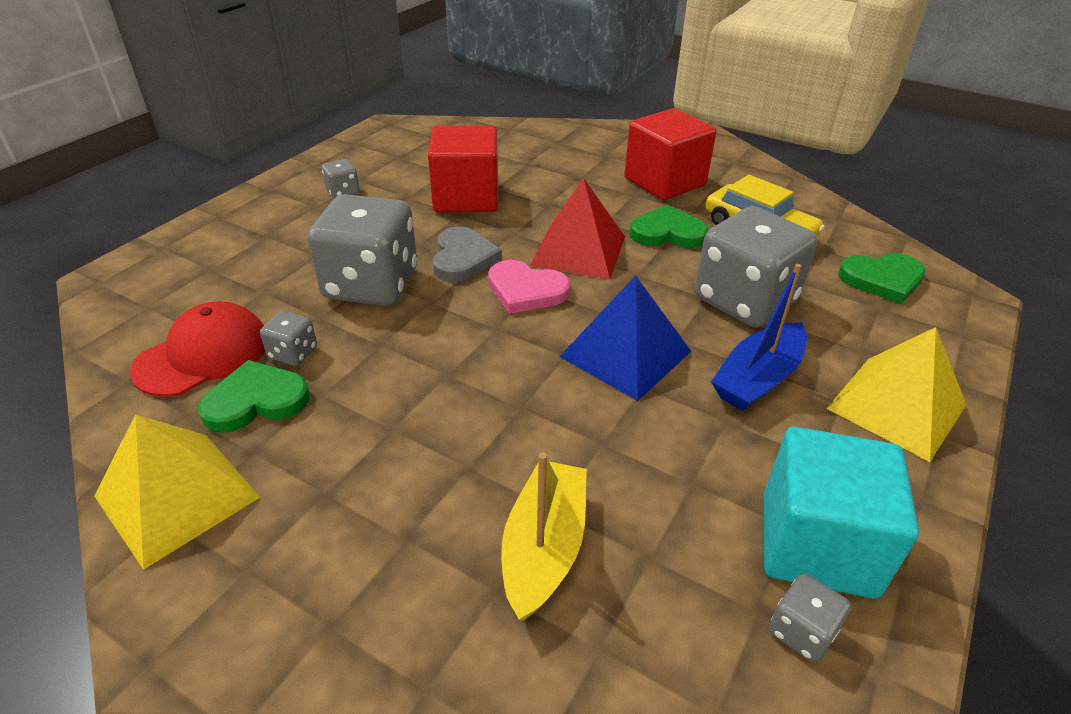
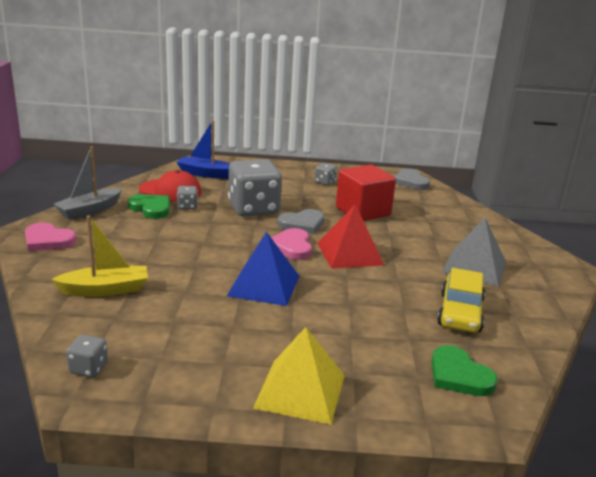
camera: 60 degrees right, 15 degrees down
yellow pyramid [94,414,260,570] -> grey boat [53,146,122,220]
red cube [624,108,716,200] -> grey pyramid [442,218,507,287]
green heart [629,205,708,248] -> none
grey dice [695,206,817,328] -> none
blue boat [711,264,807,411] -> blue boat moved to [176,120,230,179]
turquoise cube [764,427,919,599] -> none
none -> pink heart [25,223,77,251]
none -> grey heart [395,169,430,190]

